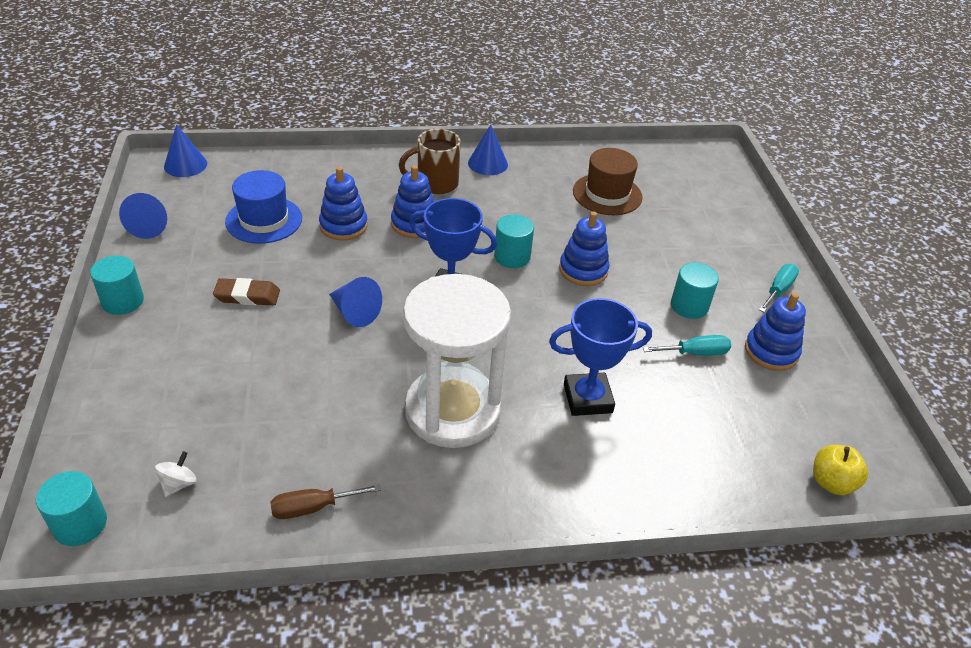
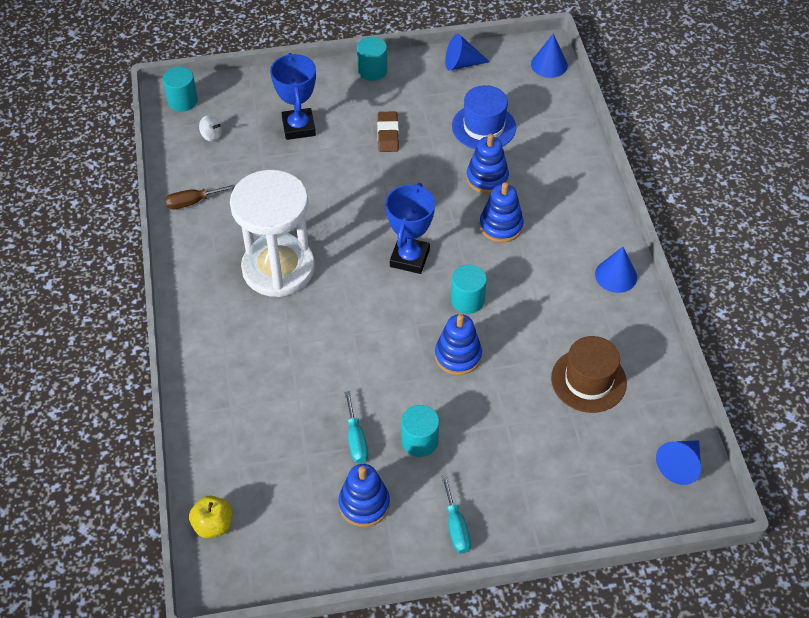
camera: 90 degrees right, 10 degrees up
brown screwdriver [270,484,381,519] -> brown screwdriver turned 90 degrees counterclockwise [165,184,235,209]
blue cone [329,277,382,327] -> blue cone moved to [656,440,701,485]
brown mug [399,129,461,194] -> none
blue trophy [549,298,652,416] -> blue trophy moved to [270,53,316,140]
turquoise screwdriver [759,264,799,312] -> turquoise screwdriver turned 45 degrees clockwise [441,475,471,554]

